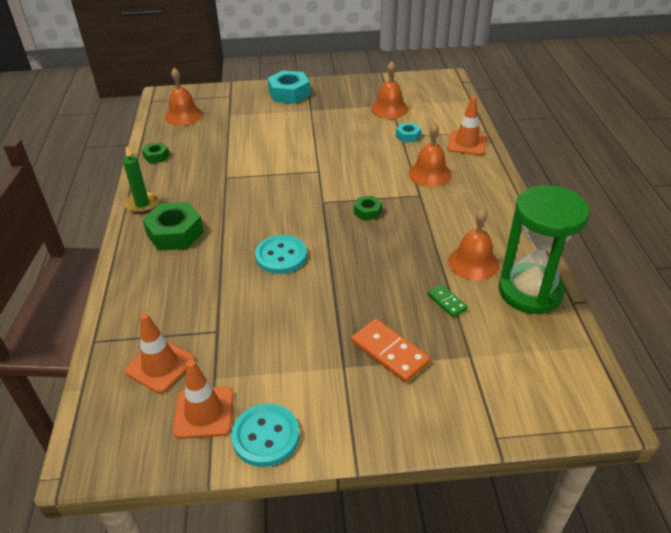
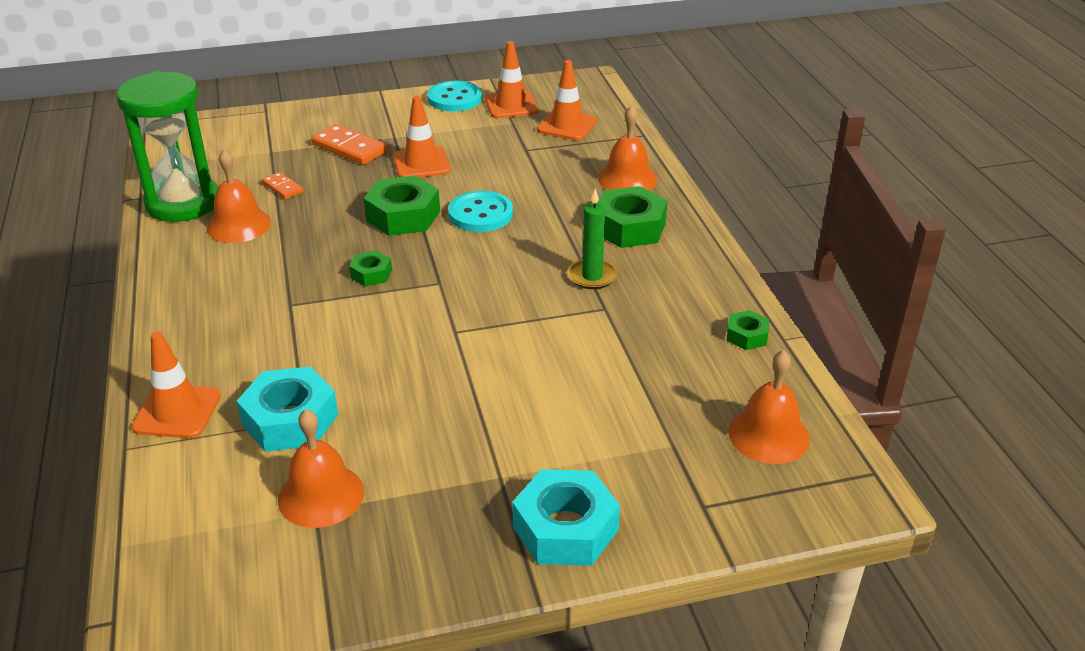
camera: 170 degrees right, 5 degrees down
green candle [123,146,159,214] -> green candle moved to [568,188,617,289]
turquoise nut [396,123,421,142] -> turquoise nut [237,367,338,452], size x1.90
orange bell [408,123,452,187] -> orange bell moved to [598,105,657,191]
green domino [427,284,468,317] -> orange domino [262,172,303,199]
none -> green nut [364,175,440,236]
none -> orange traffic cone [393,96,451,178]

